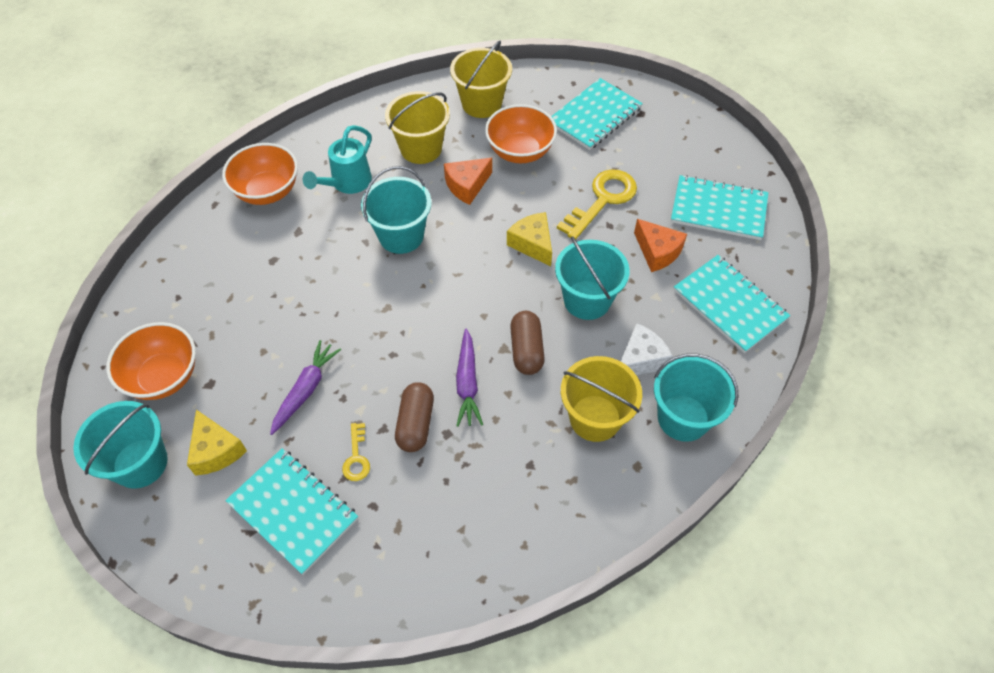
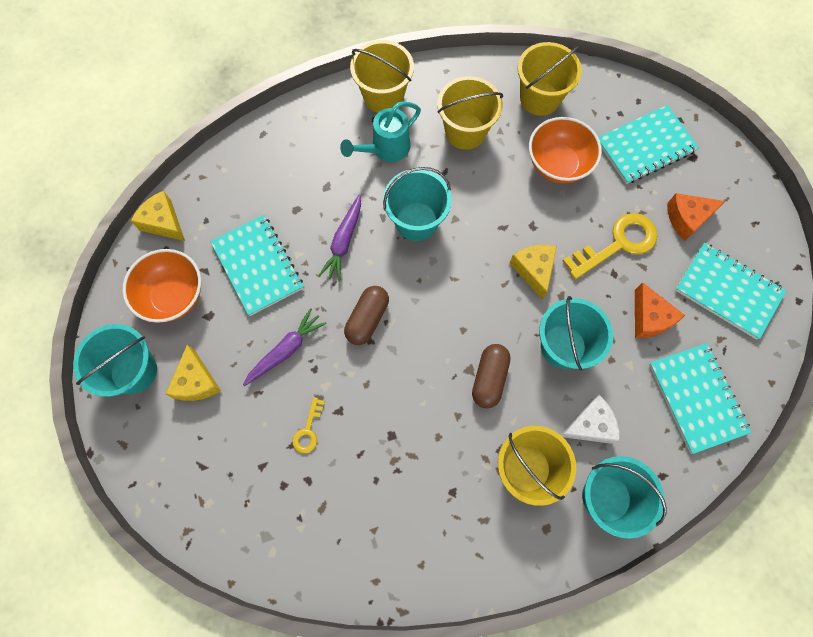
camera: 20 degrees right, 15 degrees up
orange bowl [222,143,298,205] -> none
turquoise notebook [225,448,358,575] -> turquoise notebook moved to [210,215,303,316]
brown capsule [395,382,434,452] -> brown capsule moved to [344,286,389,345]
orange cheese [444,158,492,205] -> orange cheese moved to [667,193,725,241]
purple carrot [456,328,483,427] -> purple carrot moved to [319,194,361,282]
none -> yellow cheese [131,191,185,241]
none -> yellow bucket [350,40,414,113]

